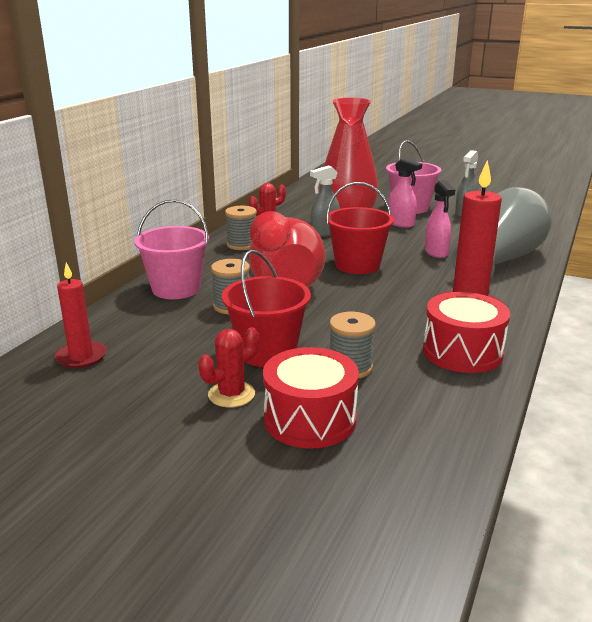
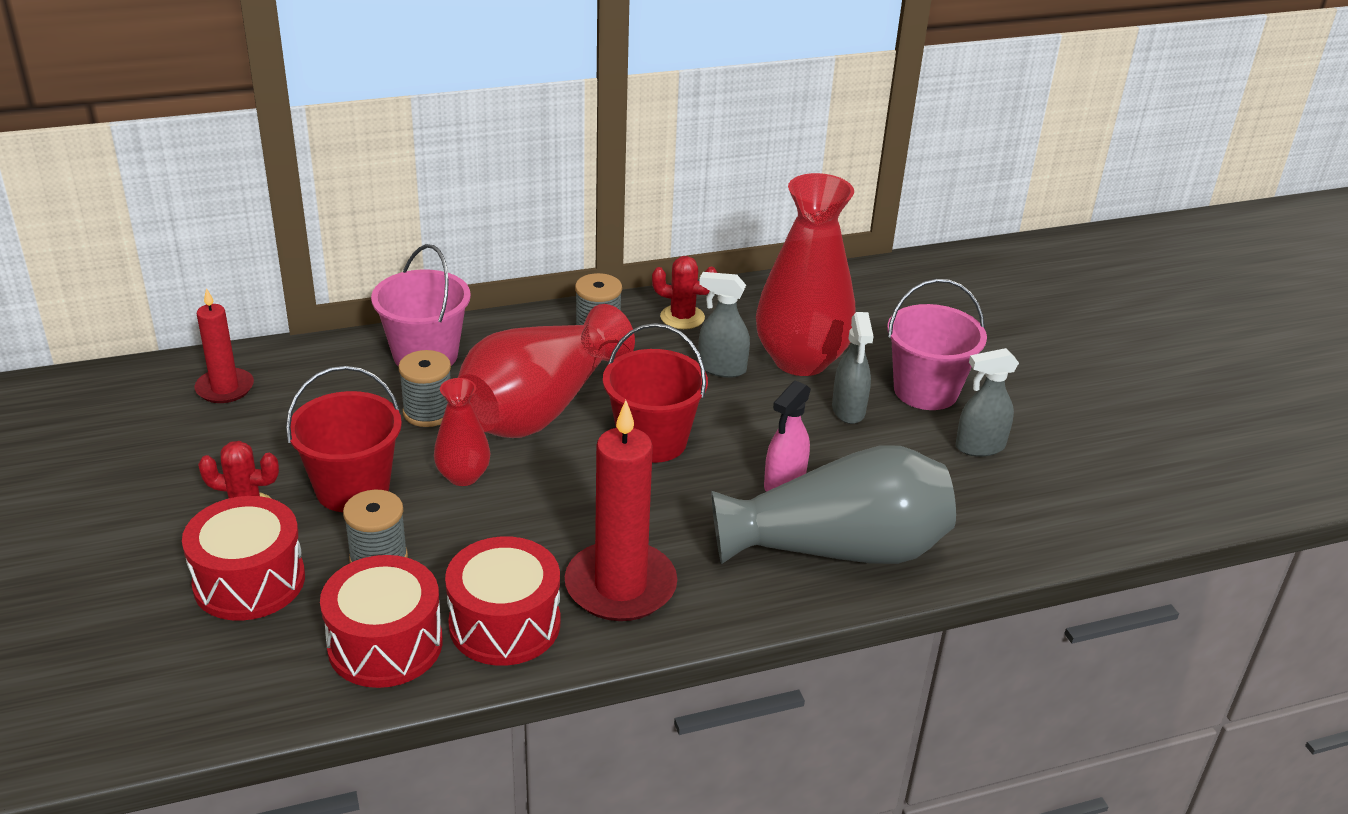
camera: 45 degrees right, 10 degrees up
pink spray bottle [388,158,422,228] -> grey spray bottle [832,312,873,424]
none -> red drum [320,555,443,688]
none -> red vase [434,378,490,486]

